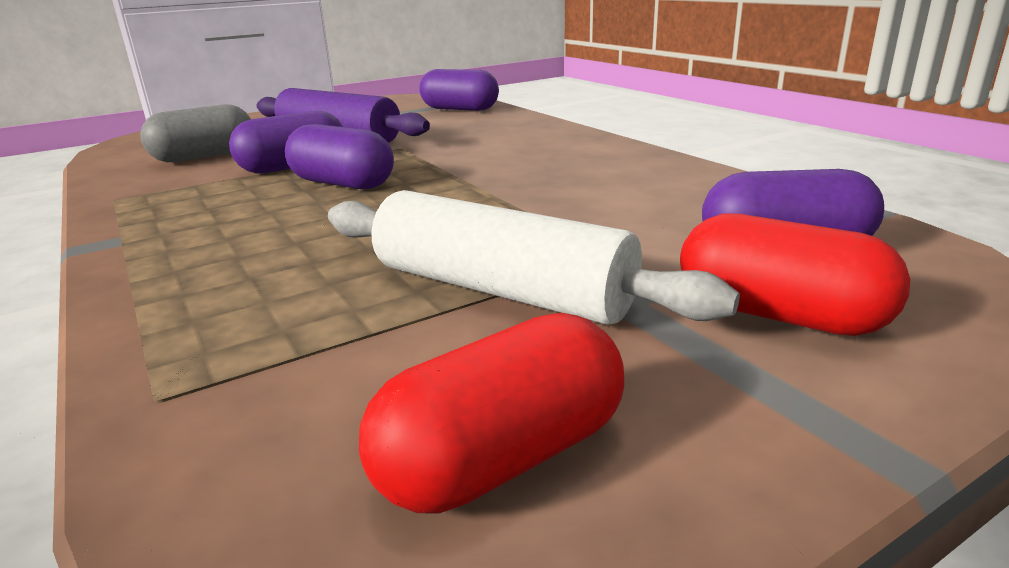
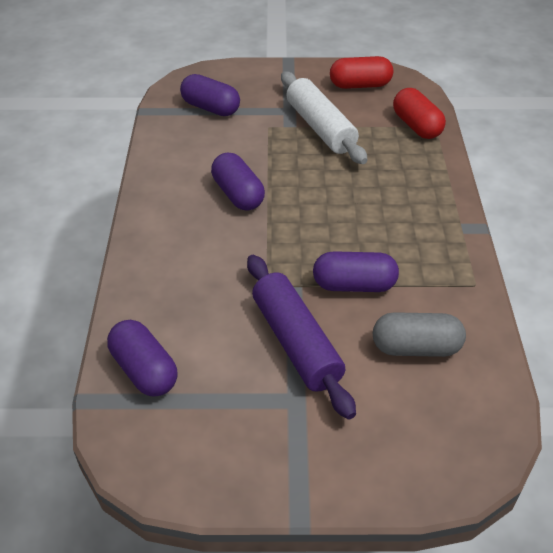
camera: 150 degrees left, 20 degrees up
purple capsule [285,124,394,189] -> purple capsule moved to [211,152,265,211]
red capsule [680,214,910,336] -> red capsule moved to [393,88,446,139]

